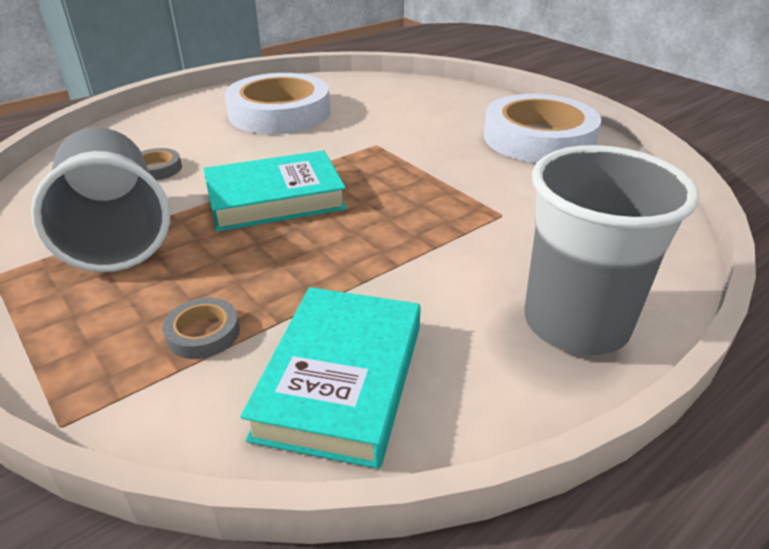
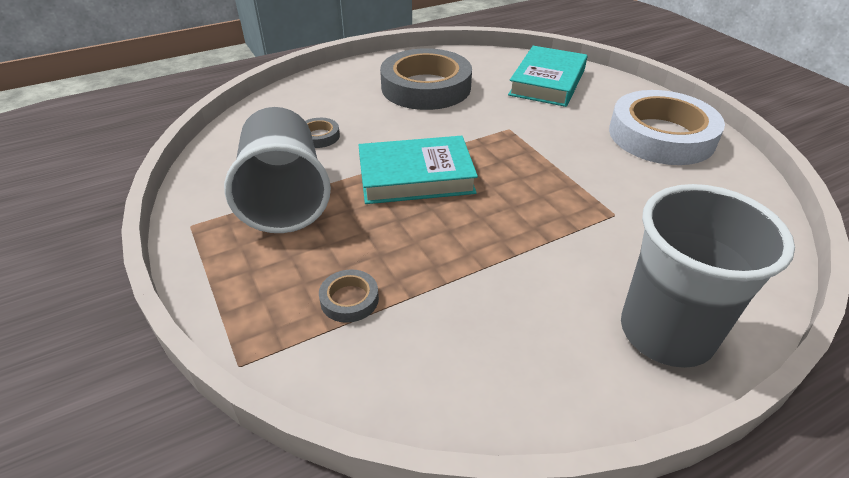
camera: 10 degrees right, 5 degrees up
white tape [225,73,330,134] -> grey tape [380,48,472,110]
turquoise book [240,287,421,469] -> turquoise book moved to [508,46,588,107]

